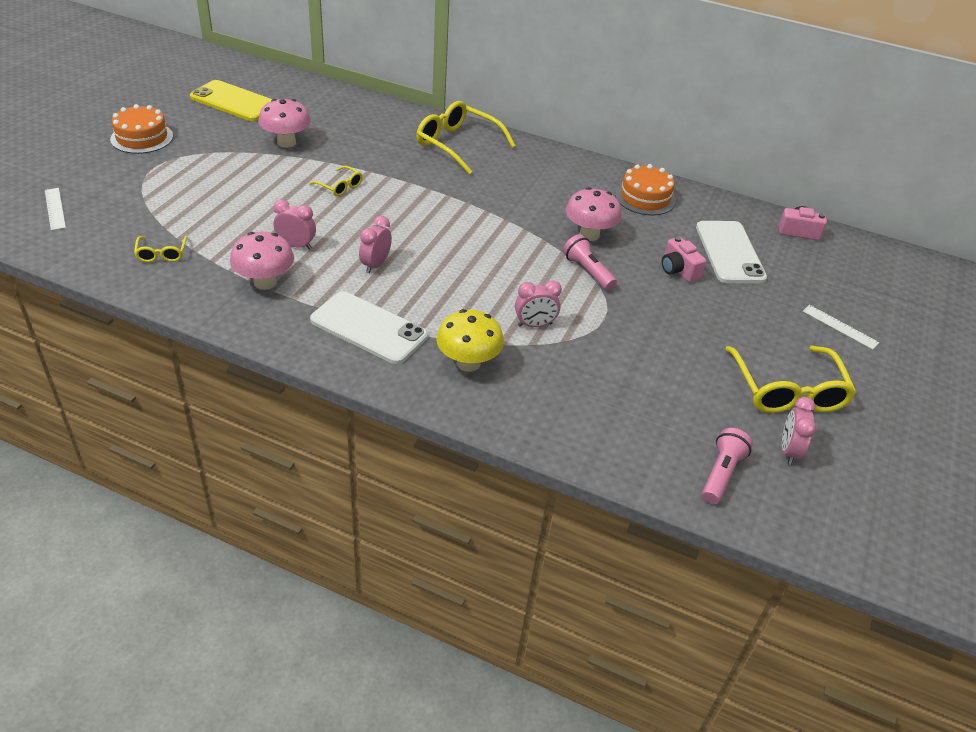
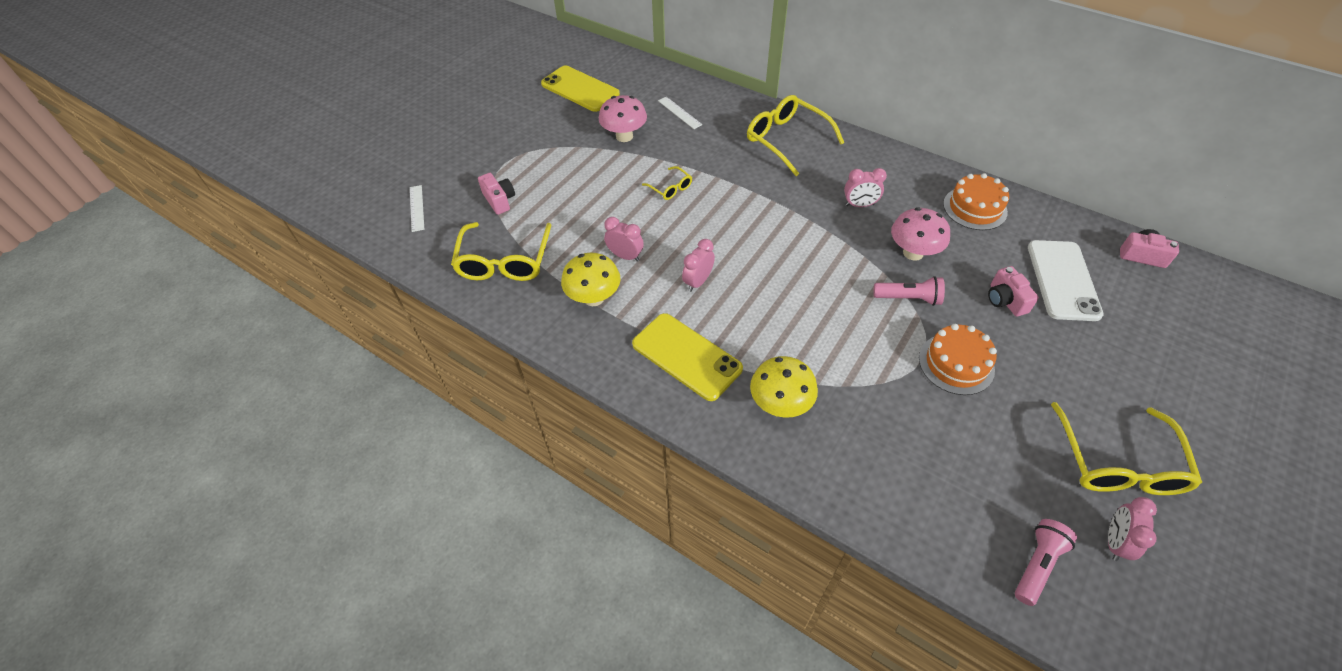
camera: 15 degrees right, 10 degrees up
orange cake [110,104,173,154] -> orange cake moved to [919,324,997,395]
yellow glasses [134,235,187,262] -> yellow glasses [451,222,551,281], size x2.04
pink mushroom [230,232,294,290] -> yellow mushroom [561,253,621,306]
white phone [310,291,428,364] -> yellow phone [632,313,743,401]
pink clock [515,281,562,327] -> pink clock moved to [844,168,887,207]
pink flashlight [563,234,617,290] -> pink flashlight turned 120 degrees clockwise [873,276,945,306]
white ruler [803,305,879,350] -> white ruler moved to [658,97,702,129]
none -> pink camera [478,173,515,215]

